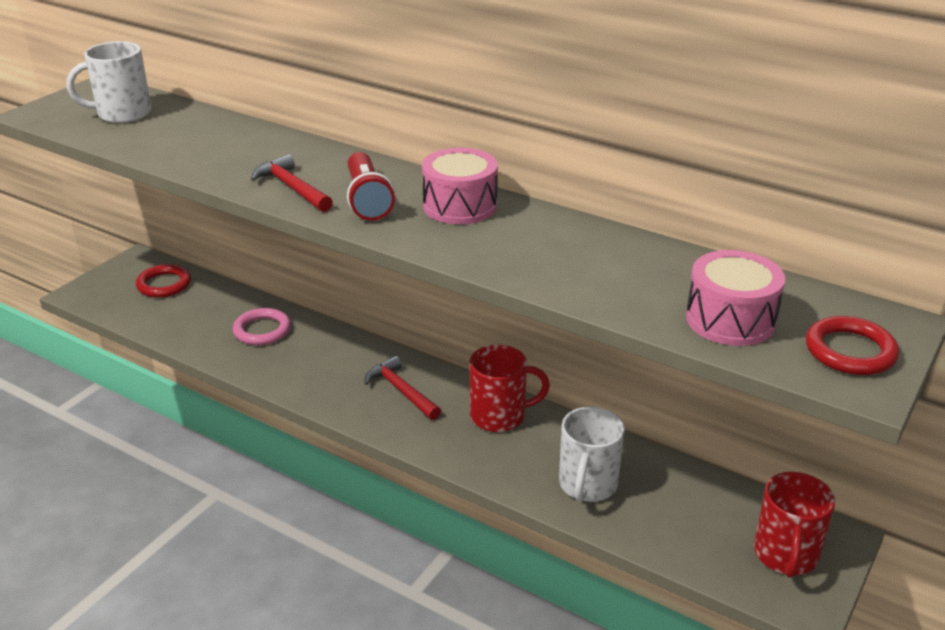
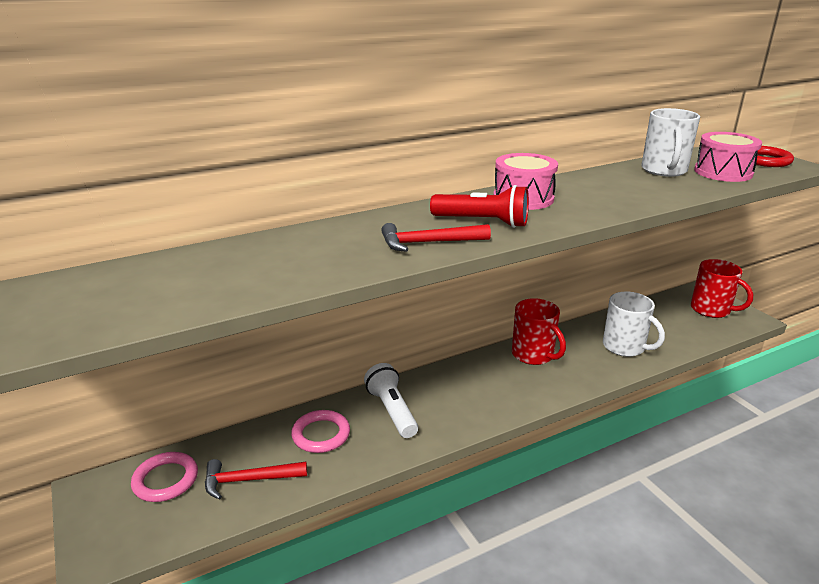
camera: 60 degrees left, 5 degrees down
white mug [67,41,151,123] -> white mug moved to [641,108,700,177]
red ring [136,264,191,298] -> pink ring [131,452,198,502]
red hammer [365,356,441,420] -> red hammer moved to [205,459,307,500]
red mug [469,345,550,432] -> red mug turned 120 degrees clockwise [512,298,566,365]
none -> white flashlight [364,363,418,438]

